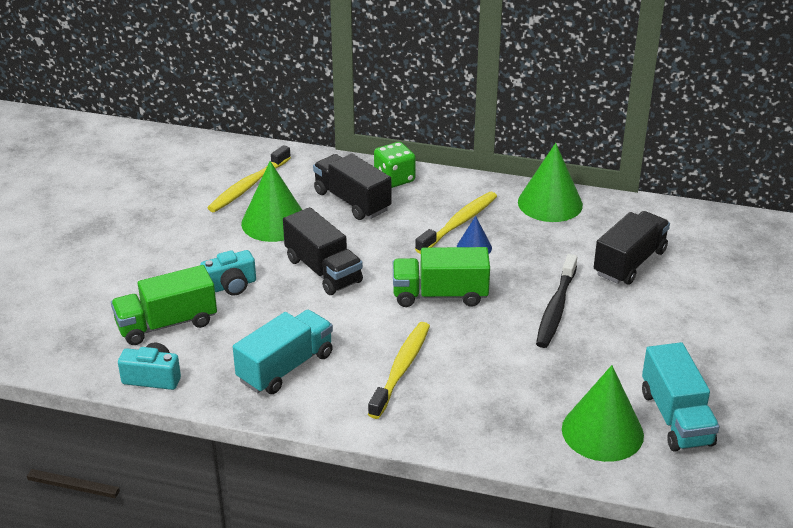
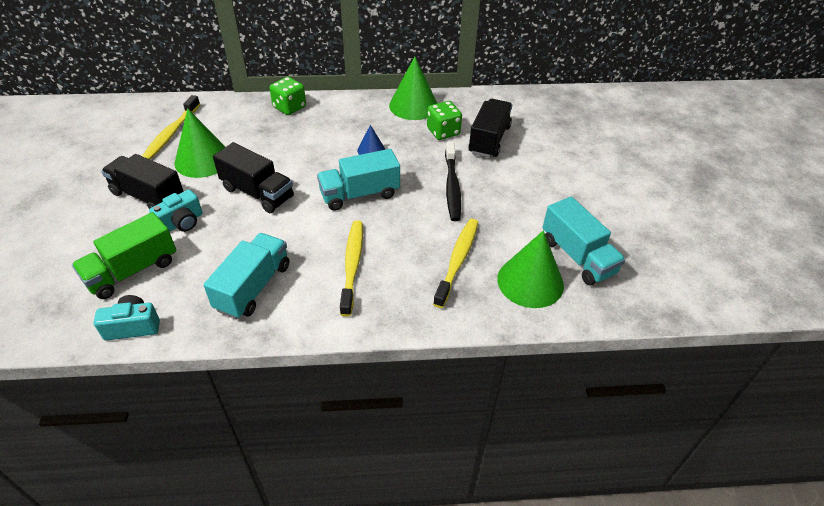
camera: 20 degrees left, 10 degrees up
black truck [313,154,391,220] -> black truck moved to [101,154,184,209]
green truck [393,247,490,307] -> turquoise truck [317,149,400,211]
yellow toothbrush [415,192,497,254] -> yellow toothbrush moved to [433,219,478,308]
none -> green dice [427,101,462,140]

